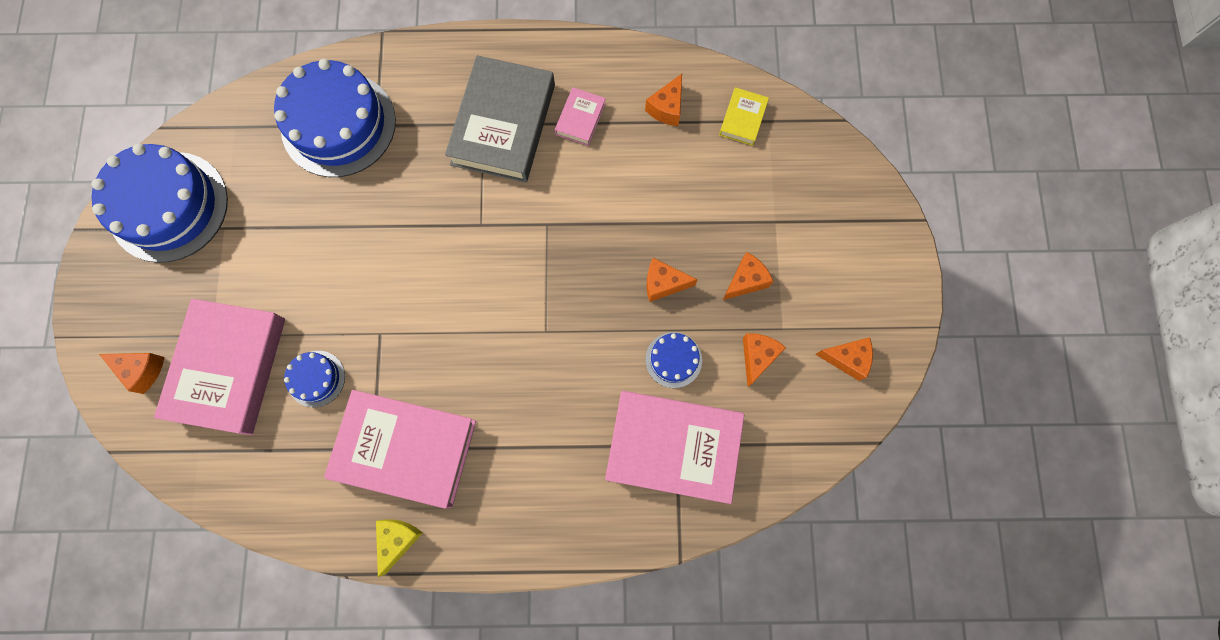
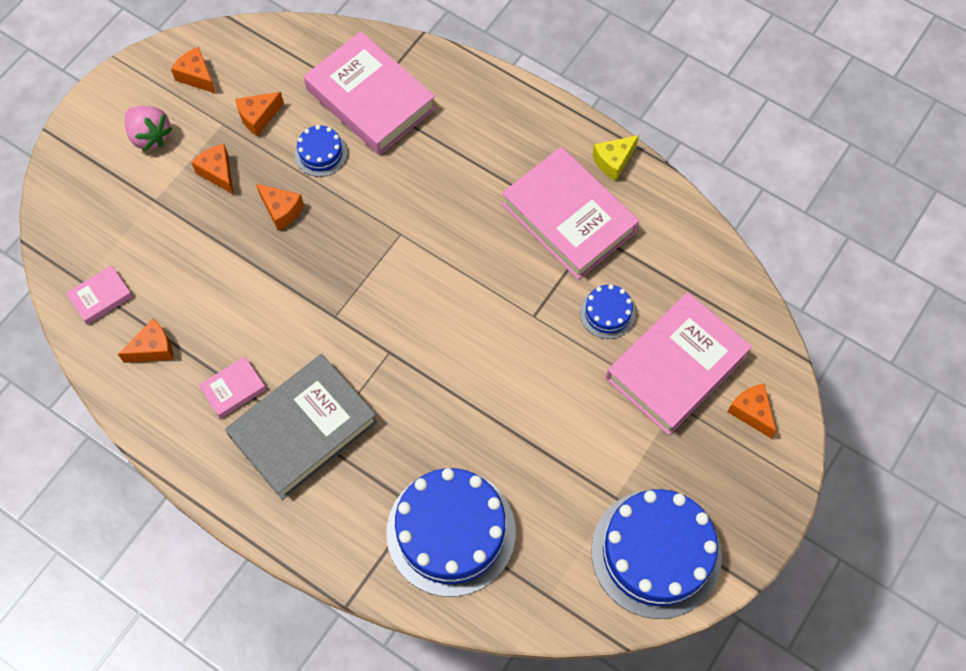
camera: 145 degrees left, 10 degrees down
yellow book [719,87,769,146] -> pink book [66,265,133,325]
orange cheese [723,252,774,300] -> orange cheese turned 60 degrees clockwise [191,144,233,194]
none -> pink strawberry [125,106,173,151]

